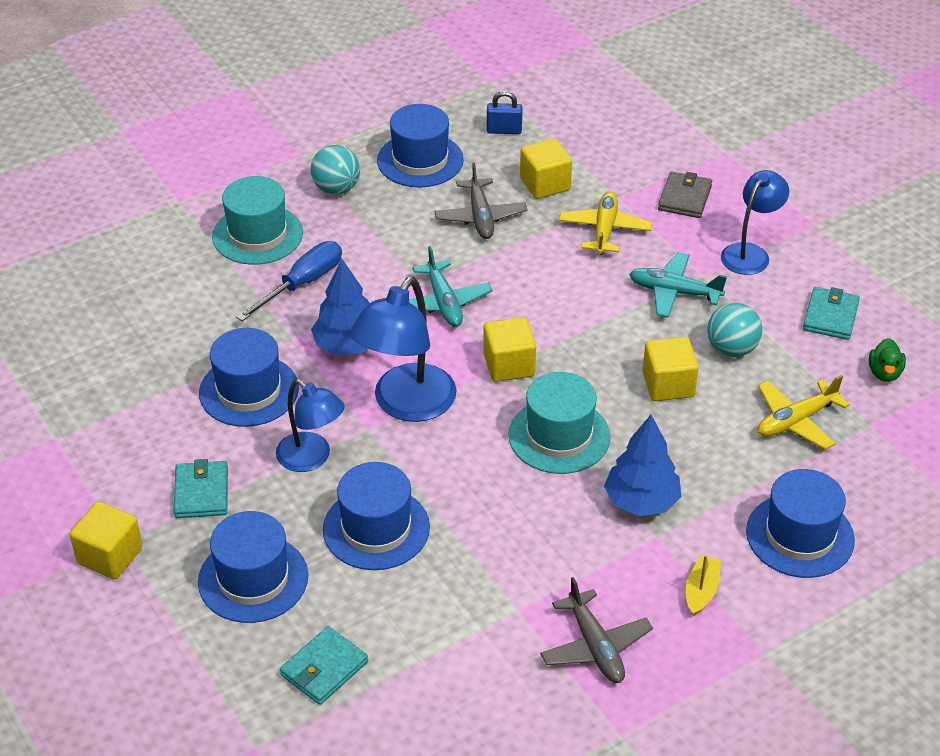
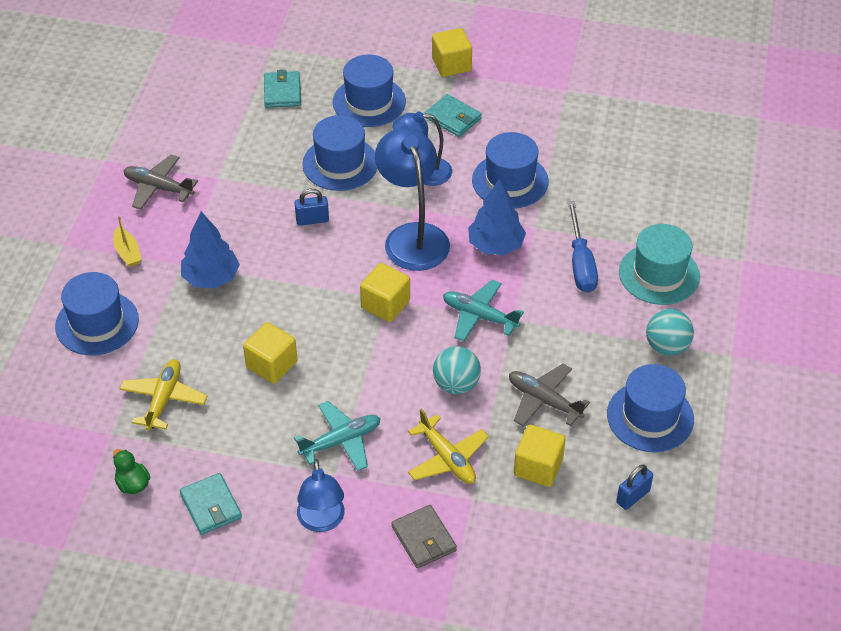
camera: 135 degrees right, 5 degrees up
turquoise hat [508,372,611,474] -> none
turquoise ball [707,303,762,357] -> turquoise ball moved to [433,346,481,394]
none -> blue padlock [295,189,329,226]

